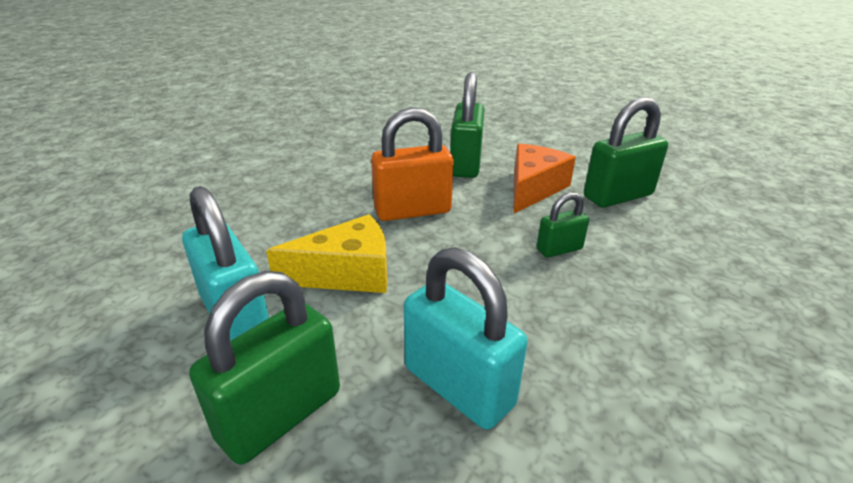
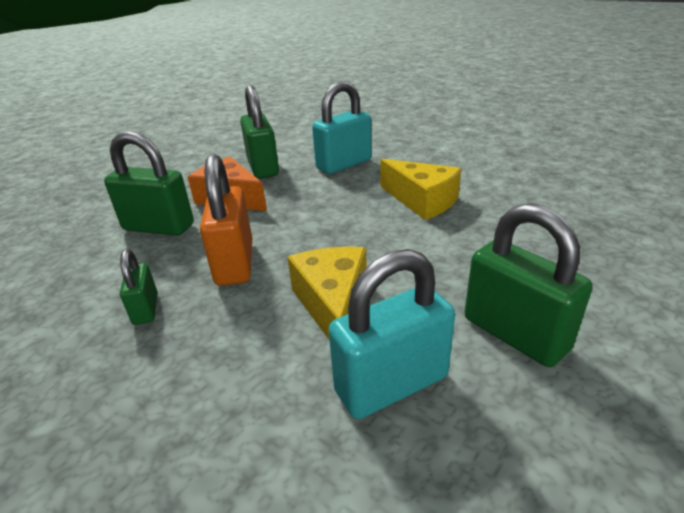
camera: 80 degrees left, 0 degrees up
turquoise padlock [404,247,528,430] -> turquoise padlock moved to [312,81,372,174]
green padlock [537,192,589,258] -> green padlock moved to [120,249,158,325]
none -> yellow cheese [380,159,461,220]

